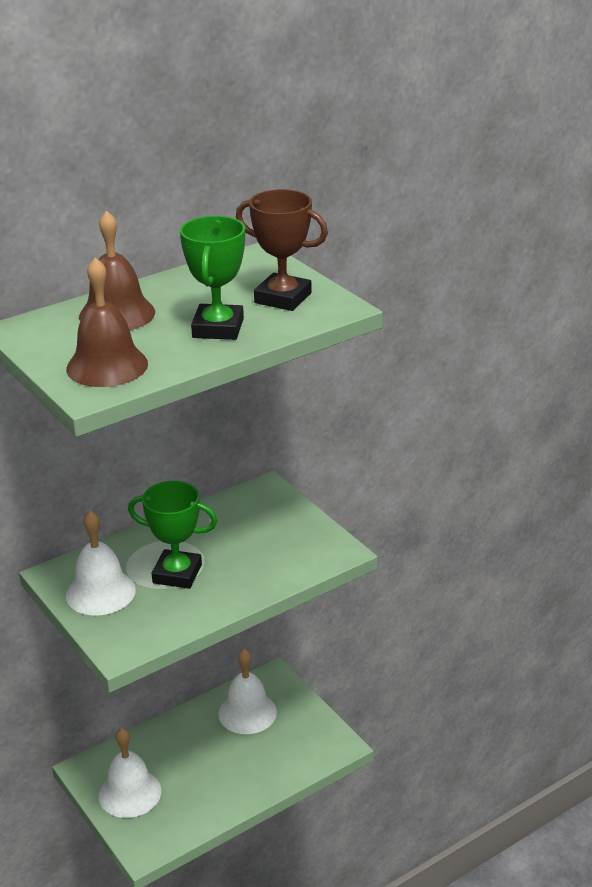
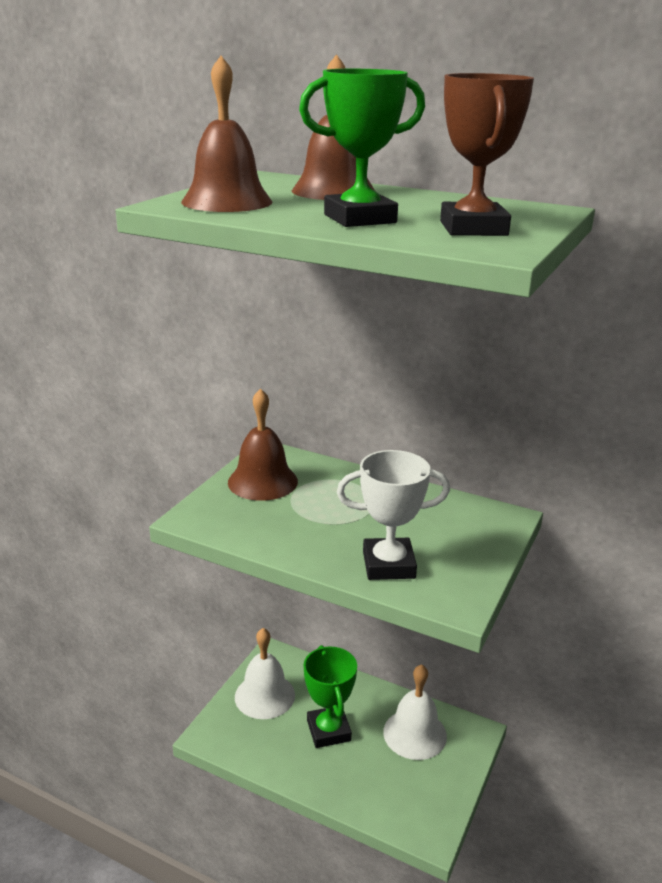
camera: 60 degrees right, 5 degrees down
white bell [66,510,136,615] -> brown bell [228,388,298,501]
green trophy [128,481,217,589] -> green trophy moved to [304,645,357,748]
none -> white trophy [337,450,450,580]

